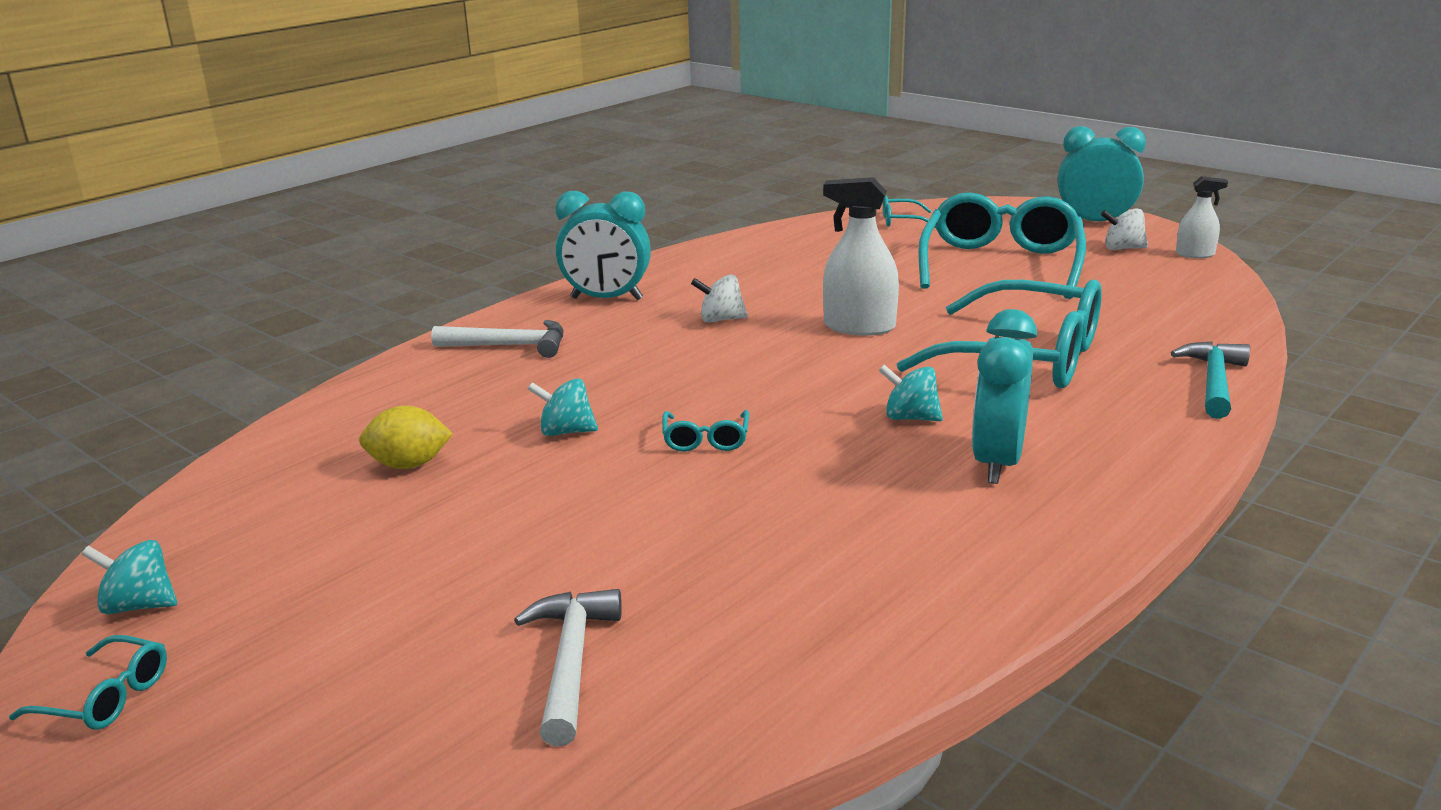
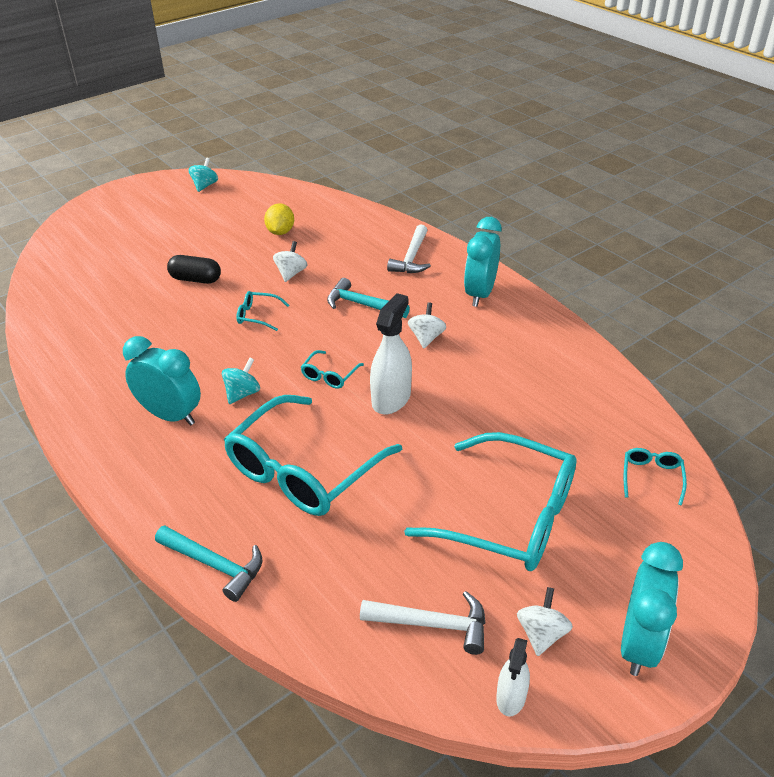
camera: 100 degrees right, 15 degrees up
turquoise glasses [9,635,167,730] -> turquoise glasses moved to [301,350,364,389]
white hammer [514,589,622,746] -> white hammer moved to [360,591,486,655]
turquoise spinning top [528,378,598,436] -> white spinning top [273,241,307,282]
none -> black capsule [167,255,221,284]
none -> turquoise hammer [327,278,410,318]

